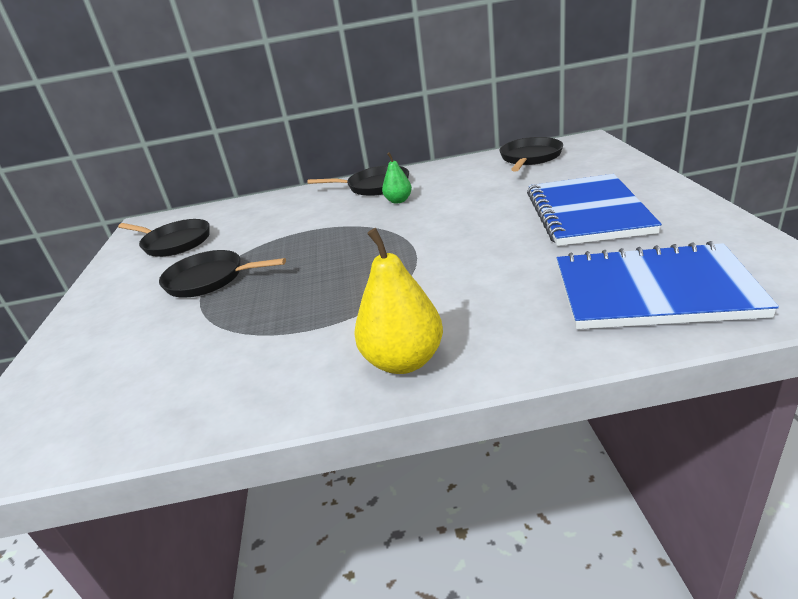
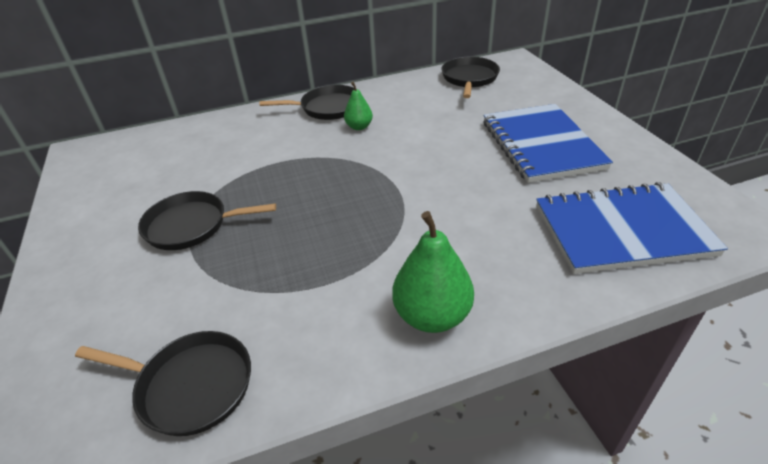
camera: 15 degrees left, 10 degrees up
black pan [118,219,210,257] -> black pan moved to [75,331,251,436]
yellow pear [354,228,443,374] -> green pear [392,211,474,333]

